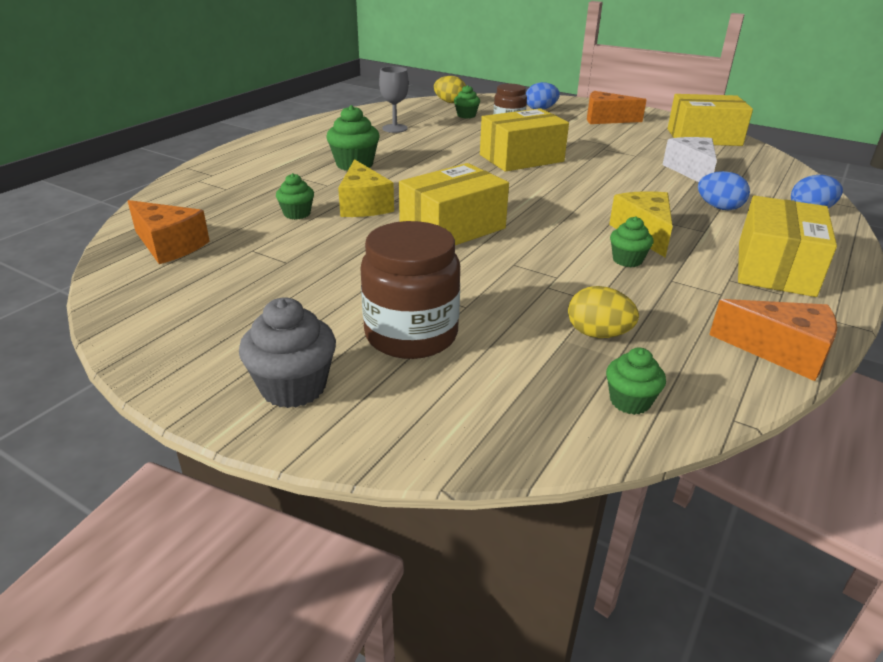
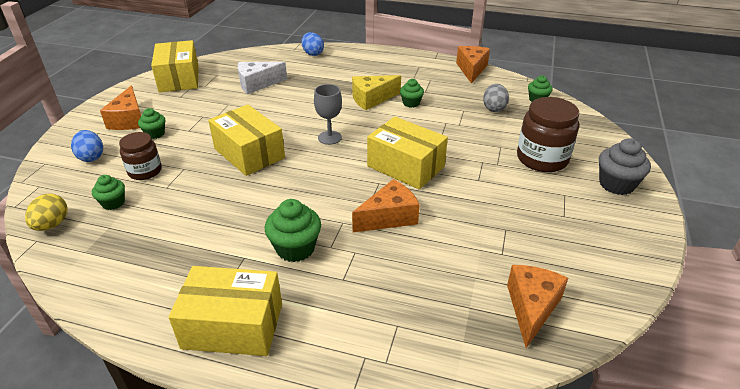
camera: 105 degrees left, 5 degrees up
green cupcake [276,173,314,220] -> green cupcake moved to [138,108,165,139]
yellow cheese [338,159,394,217] -> orange cheese [352,179,420,232]
grey goblet [379,66,409,133] -> grey goblet moved to [314,84,342,145]
yellow egg [568,286,639,338] -> grey egg [483,84,509,112]
blue egg [698,171,750,210] -> none
yellow box [738,196,837,297] -> yellow box moved to [169,266,282,356]

